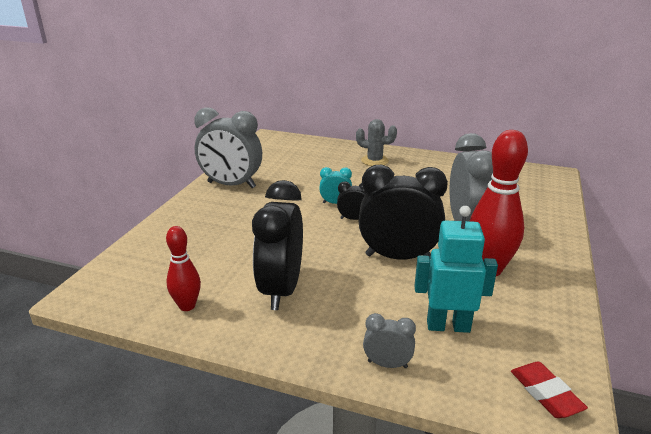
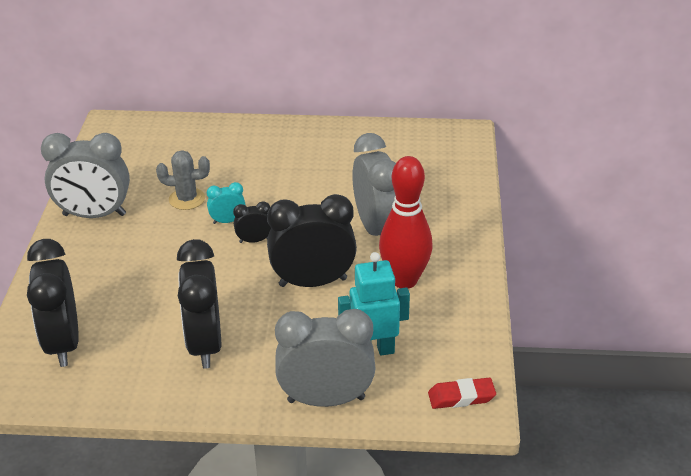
camera: 15 degrees left, 10 degrees up
red bowling pin [166,226,201,311] -> none
grey cactus [356,119,397,166] -> grey cactus moved to [156,150,210,210]
grey clock [363,313,416,368] -> grey clock [275,309,376,407], size x2.14
red eraser [511,362,588,418] -> red eraser turned 60 degrees counterclockwise [428,378,496,409]
none -> black clock [27,239,79,367]

